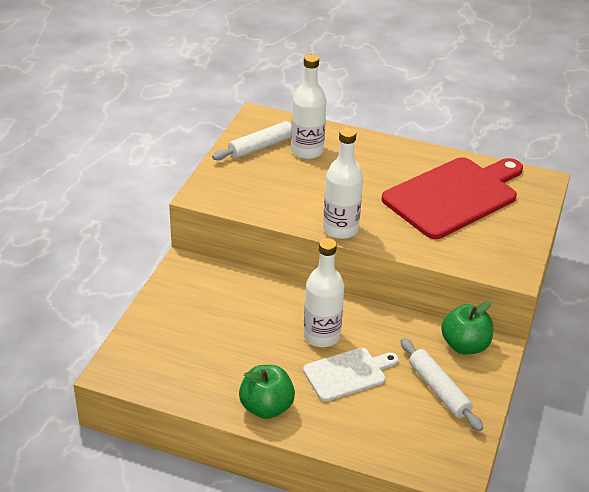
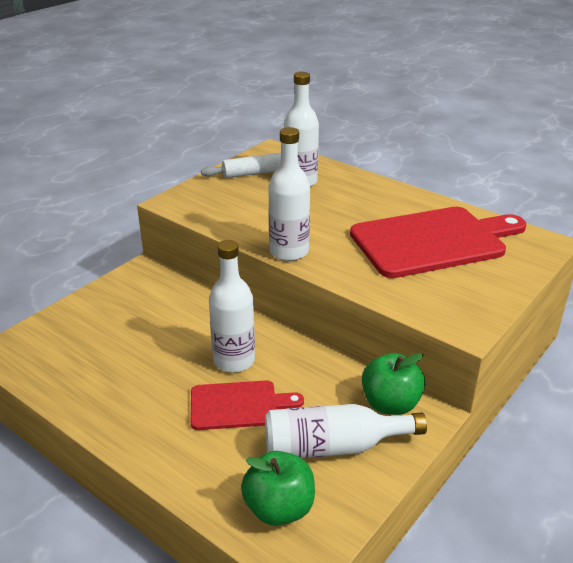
camera: 20 degrees right, 5 degrees down
green apple [239,365,295,419] -> green apple moved to [241,451,315,526]
white cutting board [303,348,399,402] -> red cutting board [190,380,304,430]
white rolling pin [400,338,483,431] -> white bottle [265,404,427,458]

